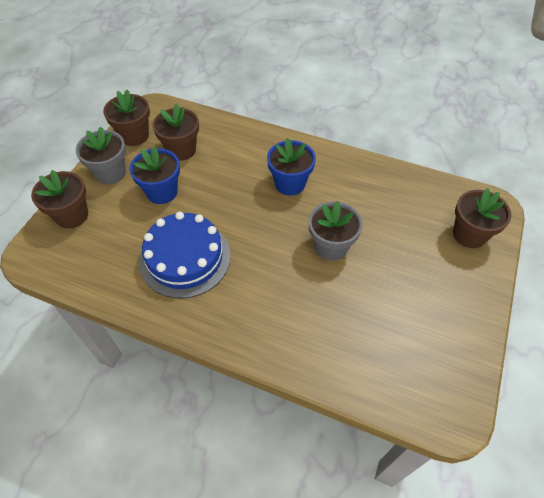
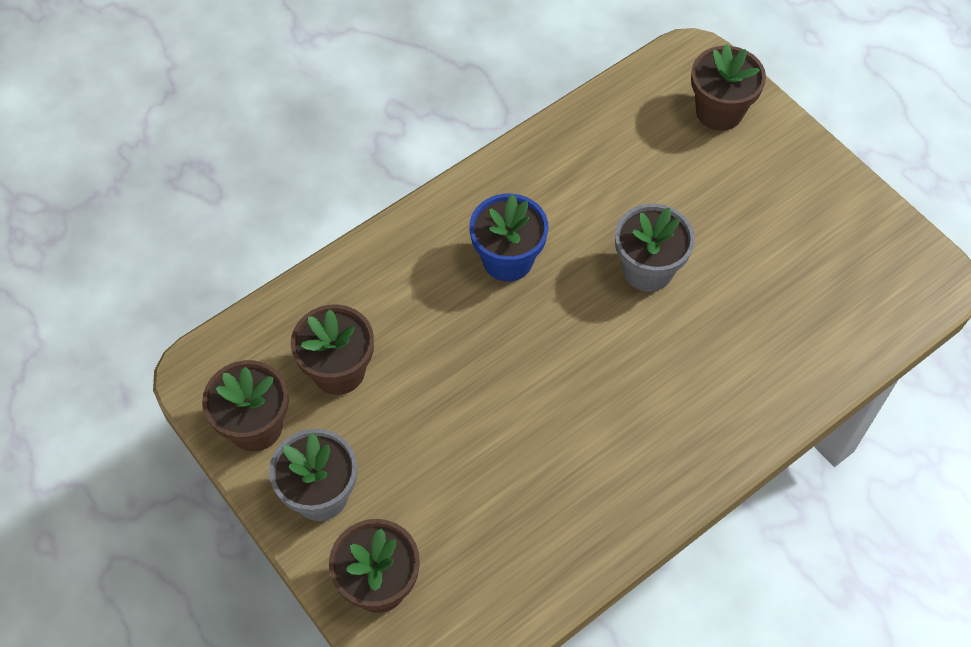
camera: 60 degrees left, 5 degrees up
blue flower pot [130,146,180,204] -> none
blue cake [139,212,231,299] -> none

